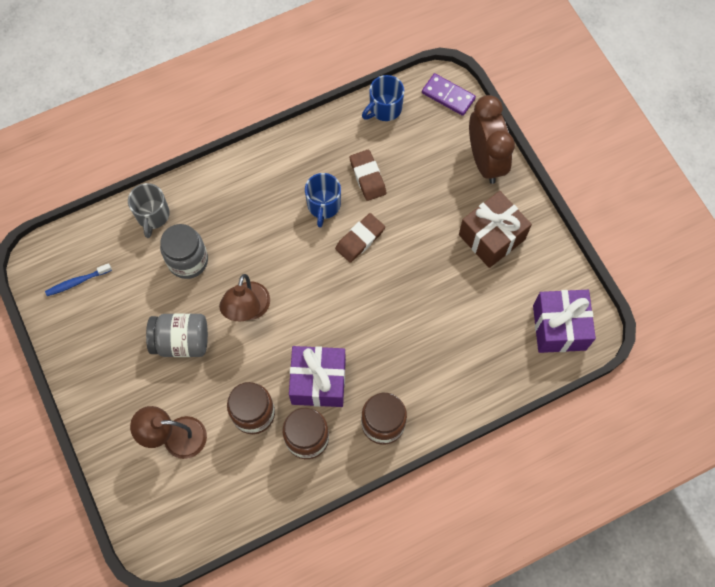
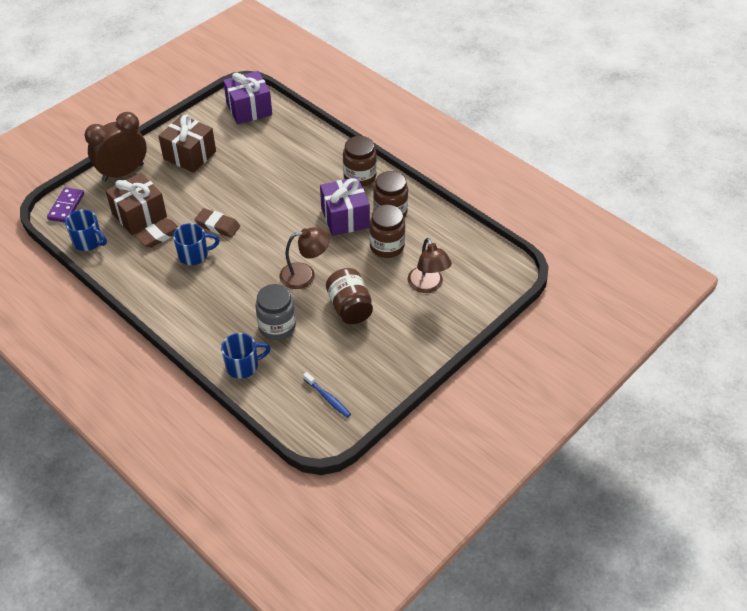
camera: 110 degrees left, 20 degrees down
grey mug [128,183,170,238] -> blue mug [221,333,271,379]
grey jar [146,313,208,357] -> brown jar [326,268,373,324]
none -> brown gift [106,173,167,235]

